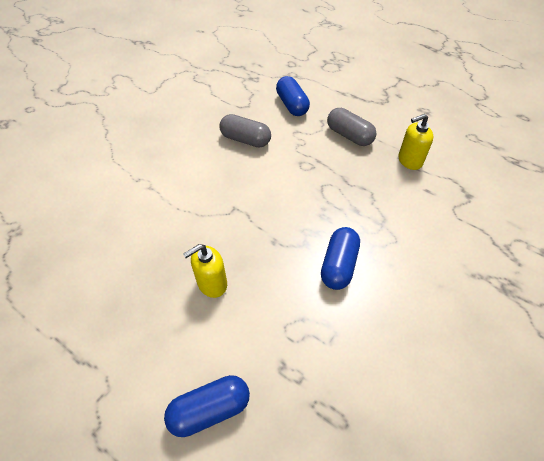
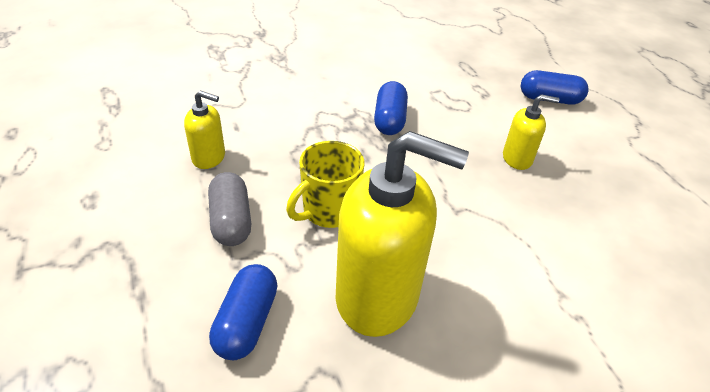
camera: 150 degrees left, 10 degrees down
grey capsule [219,114,271,148] -> yellow soap dispenser [336,131,469,337]
blue capsule [321,227,360,290] -> blue capsule turned 45 degrees counterclockwise [374,81,408,135]
none -> yellow mug [286,141,365,228]

